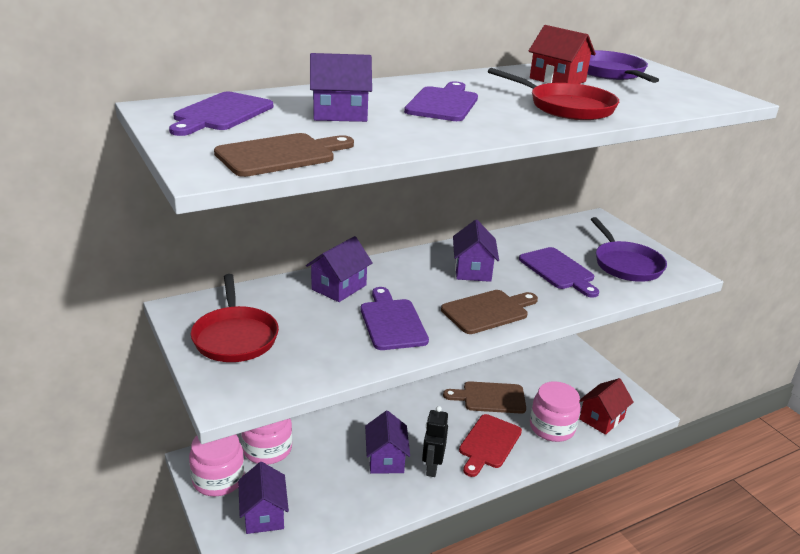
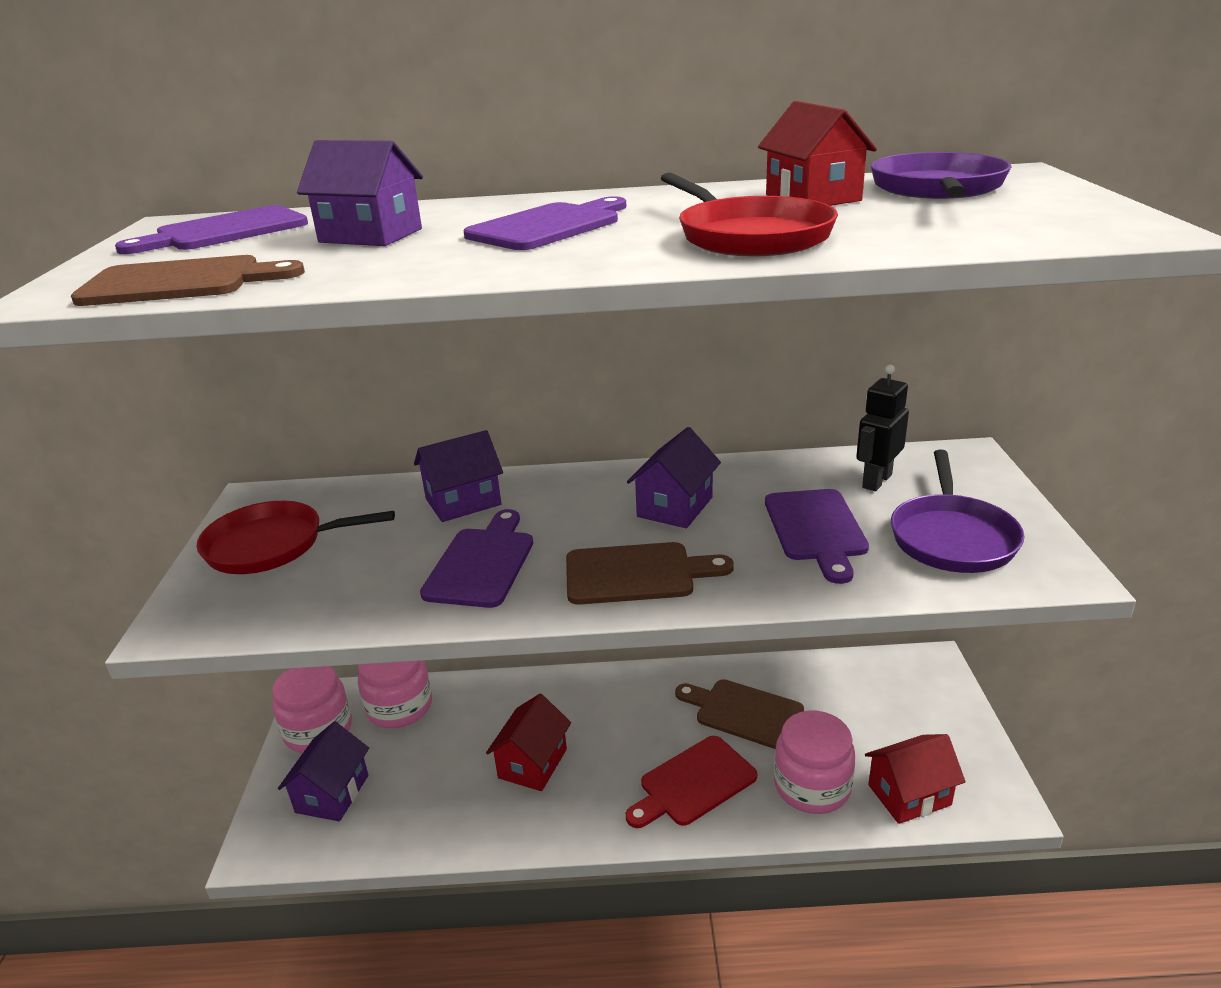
camera: 30 degrees right, 0 degrees up
red pan [191,274,279,362] -> red pan turned 75 degrees clockwise [196,501,395,574]
purple house [365,411,410,474] -> red house [486,694,571,791]
black robot [422,406,448,477] -> black robot moved to [856,365,909,491]

